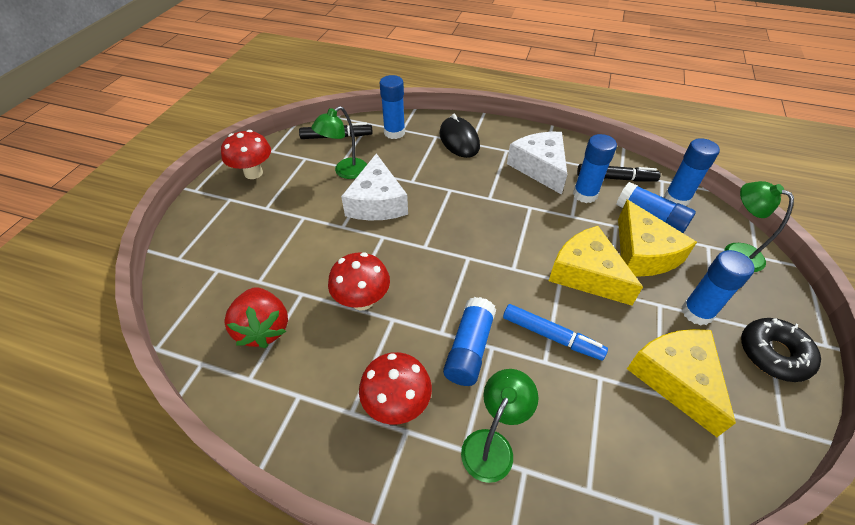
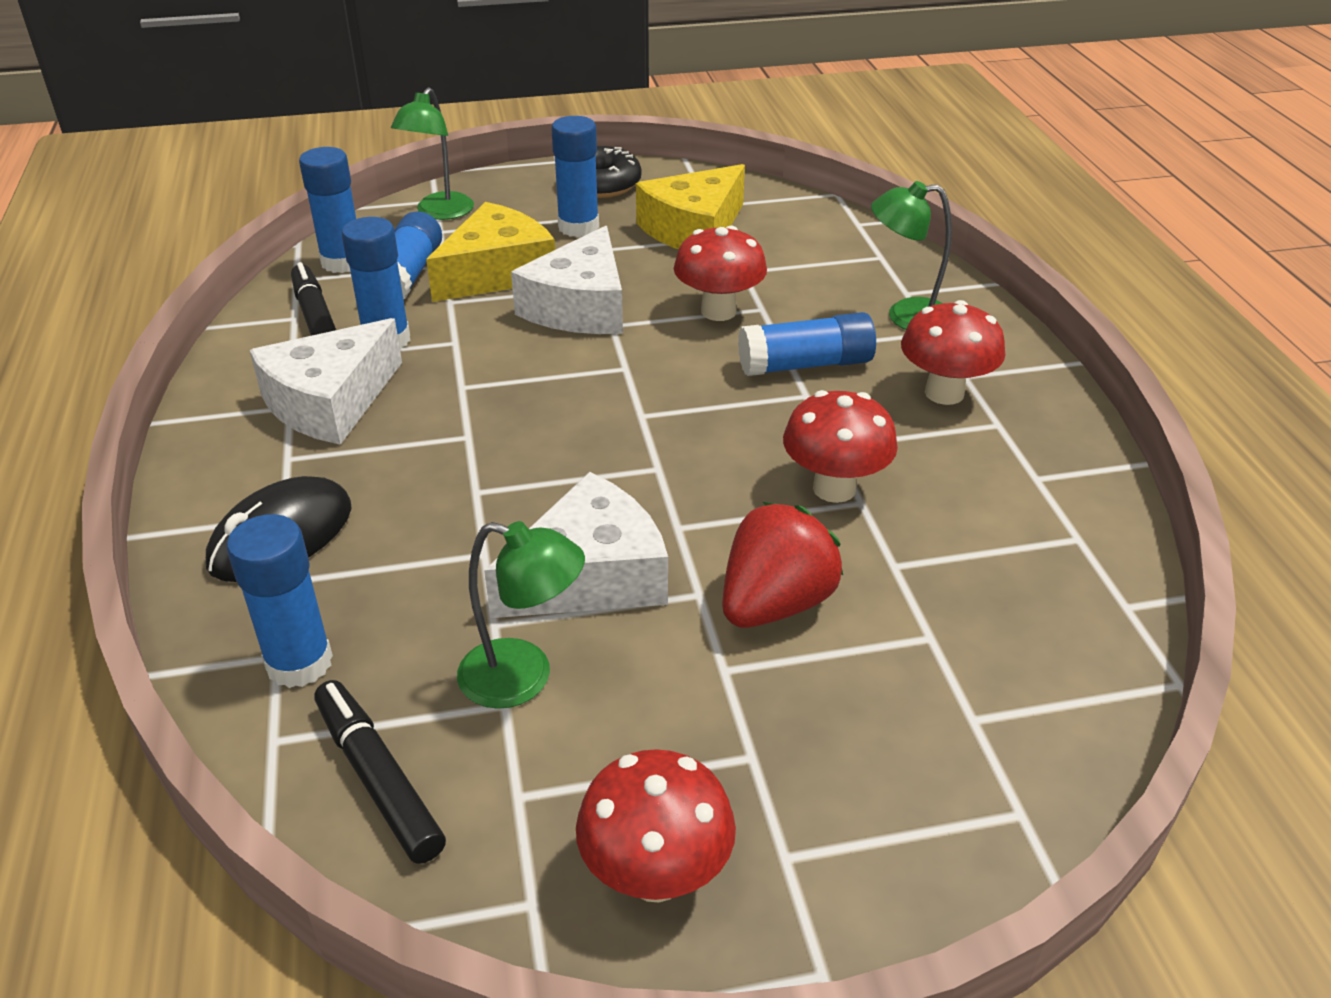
camera: 120 degrees left, 10 degrees down
red strawberry [225,287,288,348] -> red strawberry moved to [722,502,843,628]
blue marker [503,304,608,361] -> red mushroom [674,225,767,321]
yellow cheese [549,226,643,306] -> white cheese [511,226,623,334]

